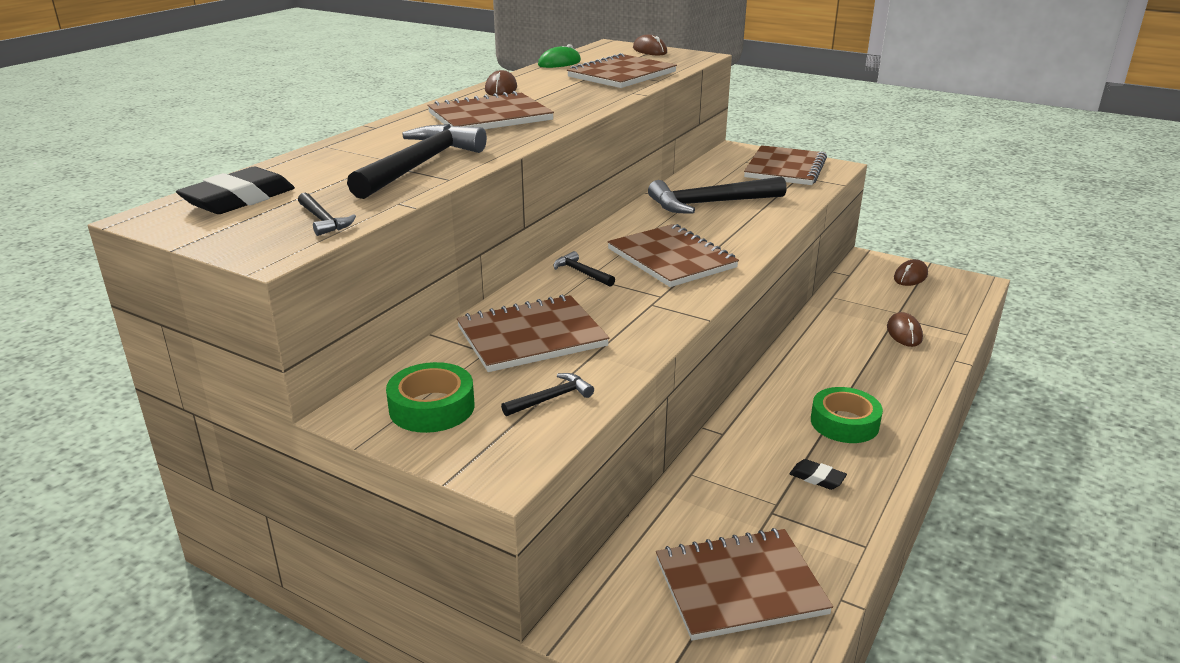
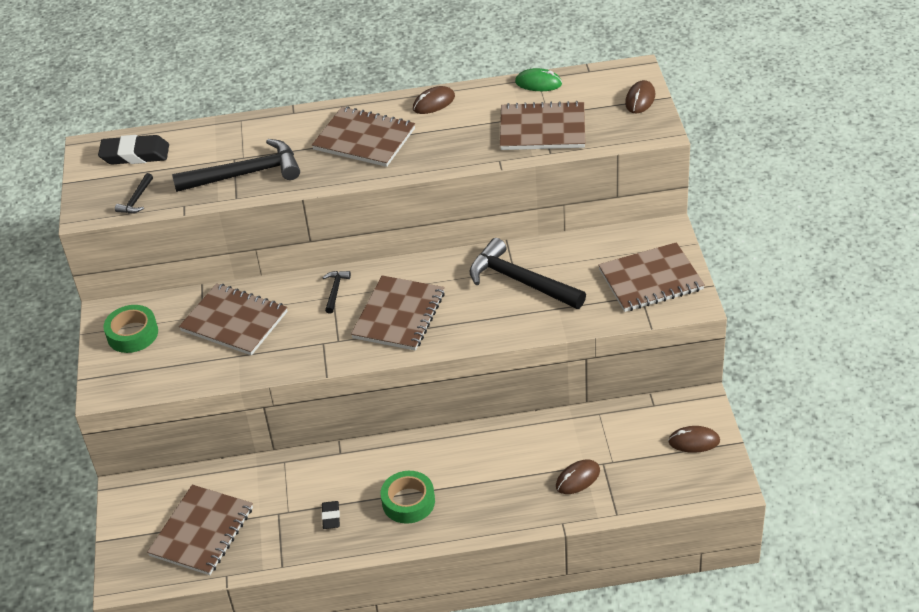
camera: 55 degrees right, 15 degrees up
black hammer [501,373,594,416] -> none
brown notebook [656,528,833,641] -> brown notebook turned 75 degrees clockwise [147,485,253,575]

